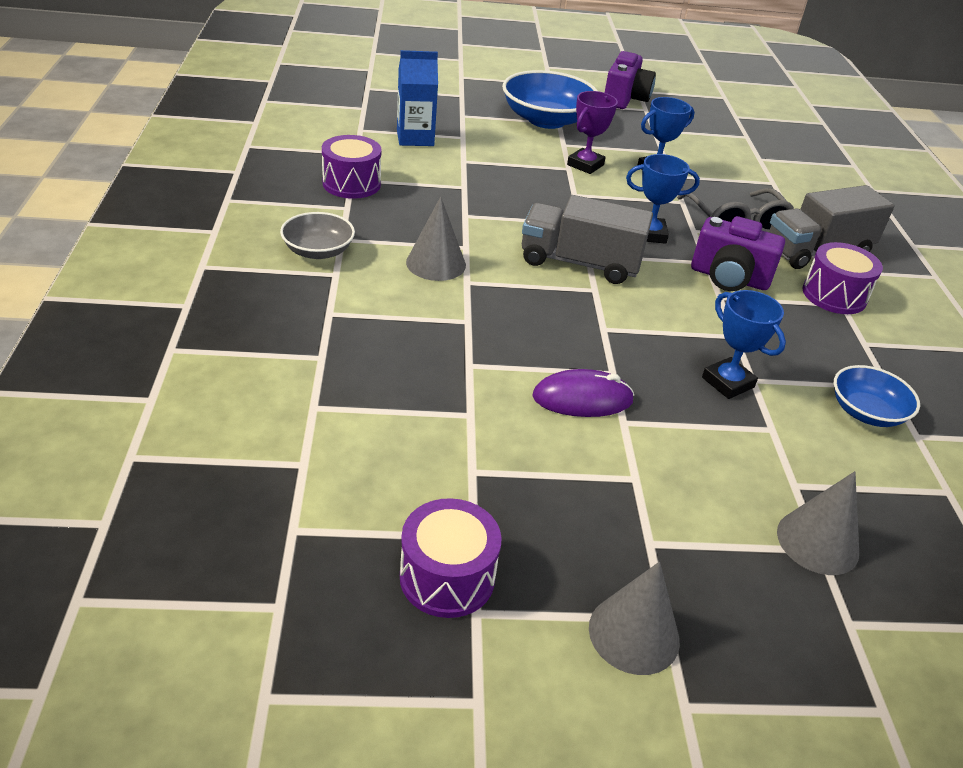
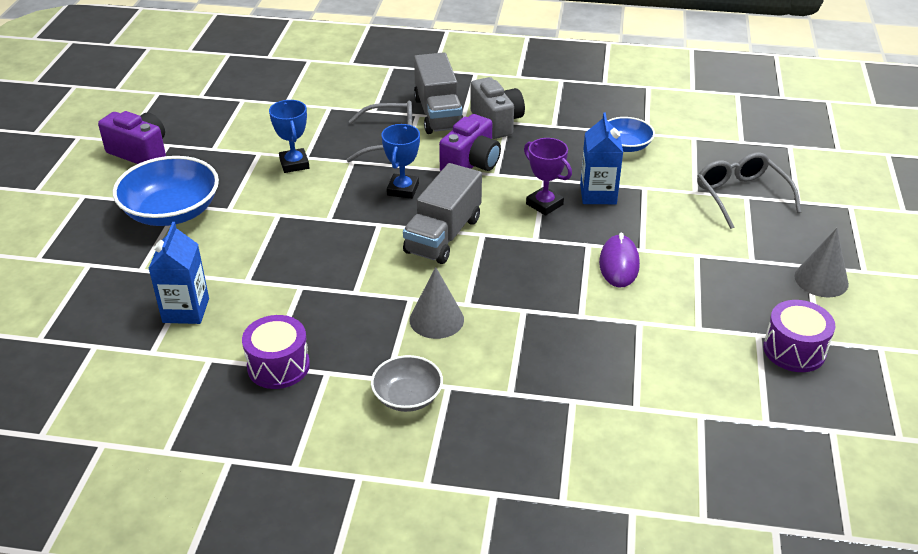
camera: 75 degrees left, 0 degrees up
purple trophy [567,91,618,174] -> purple trophy moved to [524,138,572,216]
blue trophy [702,290,786,399] -> blue carton [580,112,623,204]
grey cone [777,471,859,575] -> grey glasses [697,152,801,229]
purple drum [802,242,883,314] -> grey camera [470,77,525,139]

